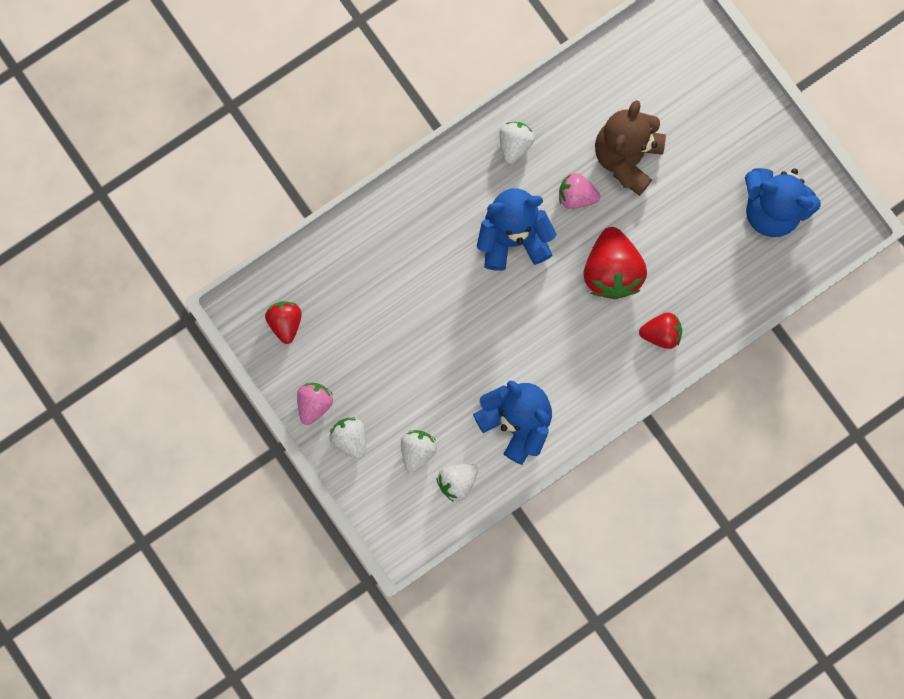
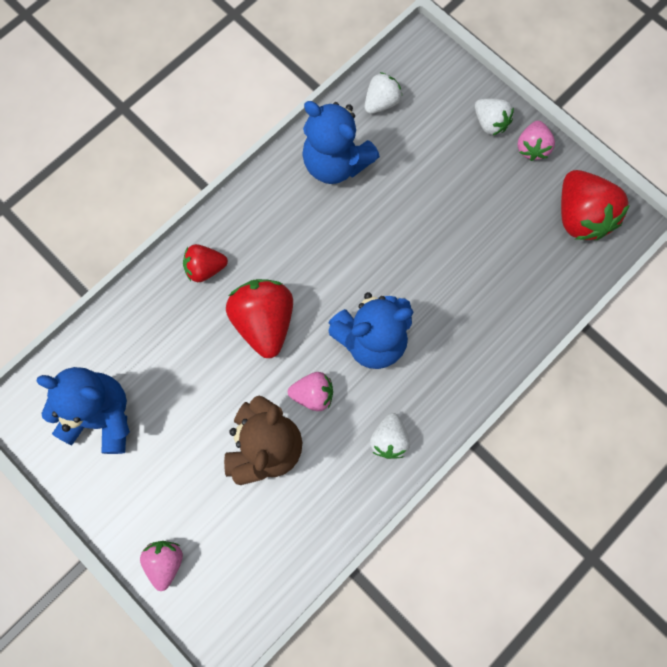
camera: 170 degrees right, 5 degrees down
red strawberry [265,301,302,344] -> red strawberry [561,170,630,240], size x1.73
white strawberry [401,430,437,473] -> none
none -> pink strawberry [140,541,183,591]

